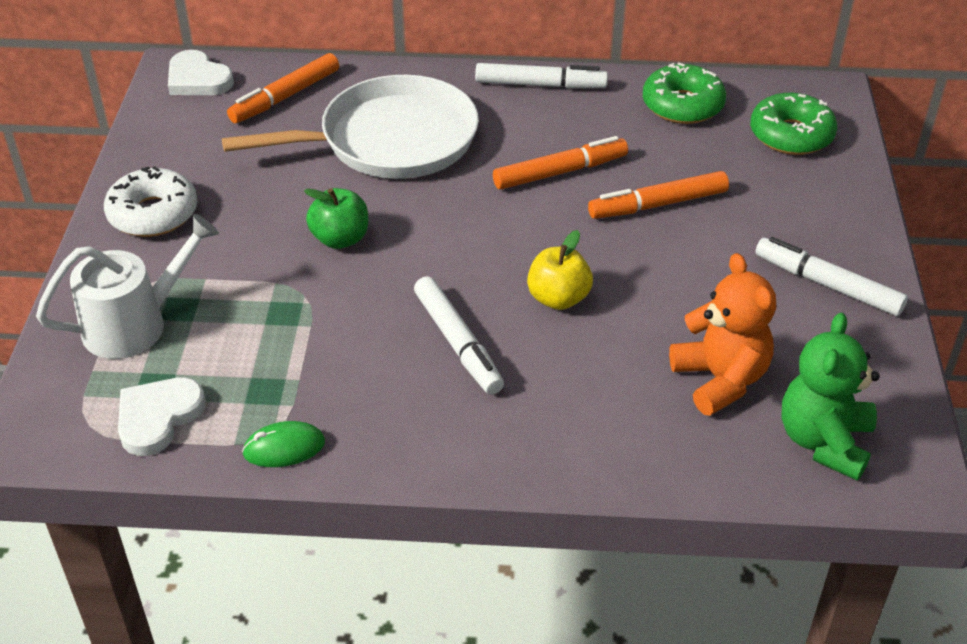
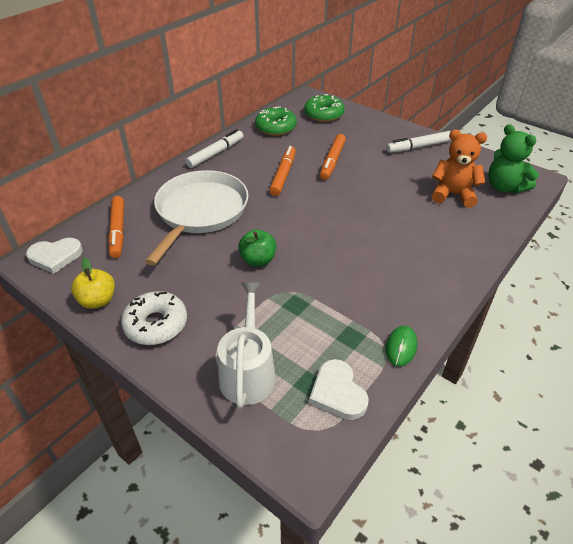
camera: 55 degrees left, 0 degrees up
white marker [414,276,504,395] -> none
yellow apple [527,230,593,310] -> yellow apple moved to [71,257,115,309]

